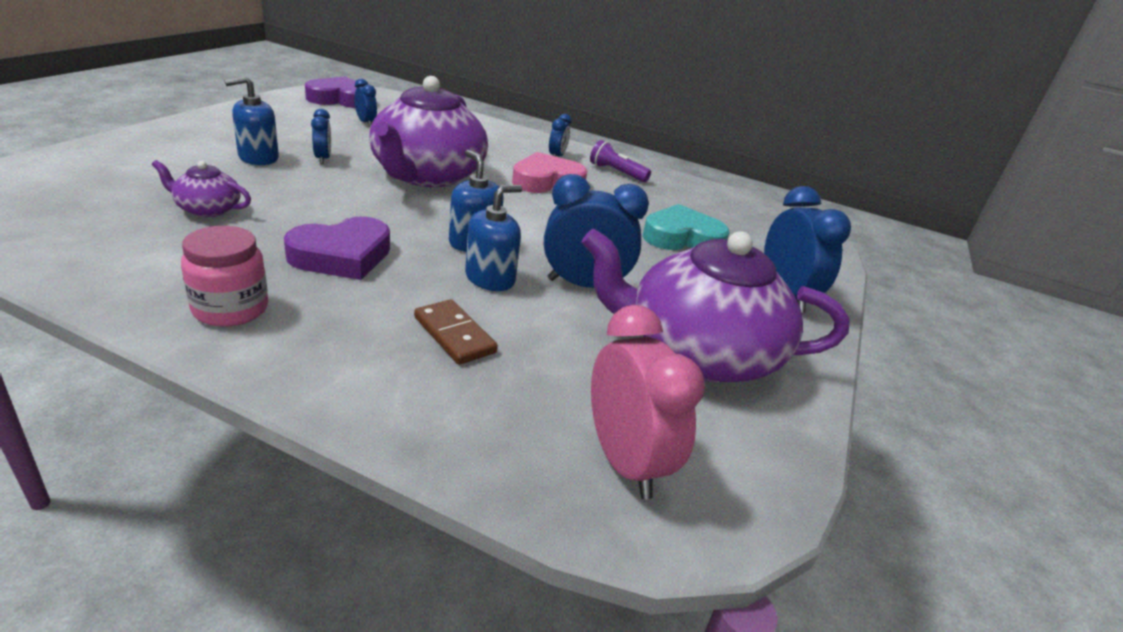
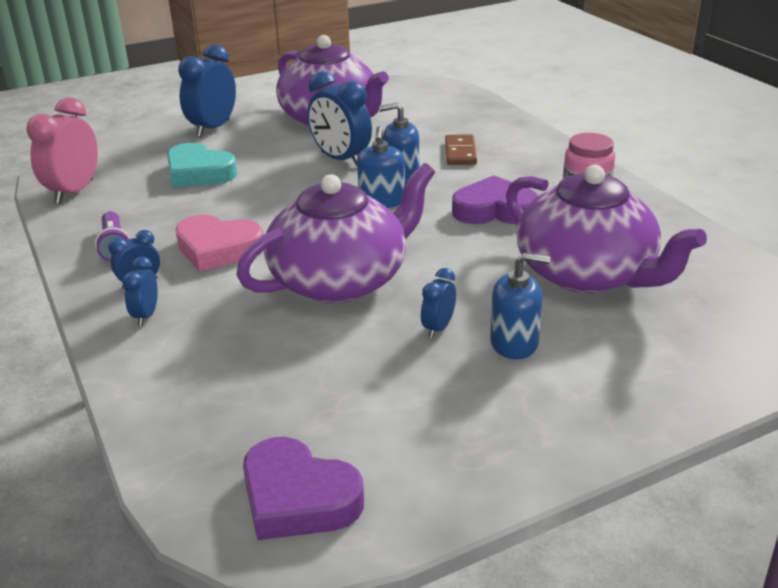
camera: 135 degrees left, 0 degrees up
purple teapot [152,160,251,217] -> purple teapot [506,165,707,293], size x2.30
blue clock [355,79,377,127] -> blue clock moved to [122,256,158,326]
pink clock [591,305,705,499] -> pink clock moved to [27,97,98,204]

